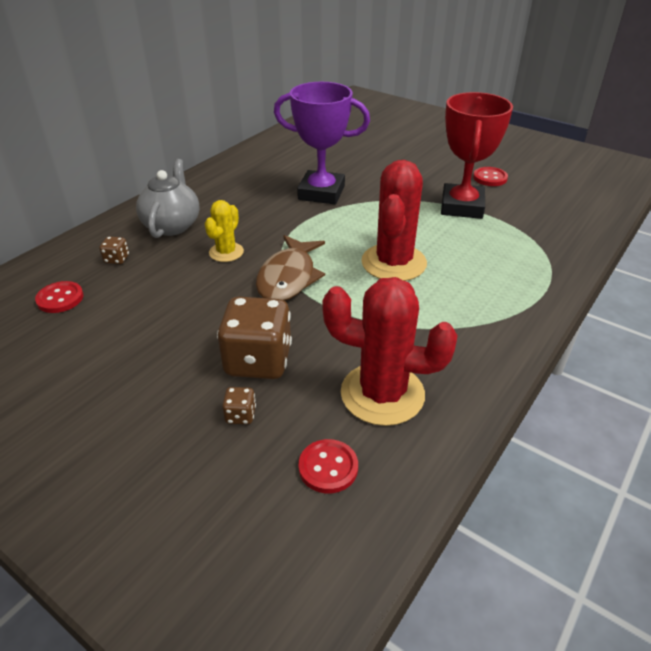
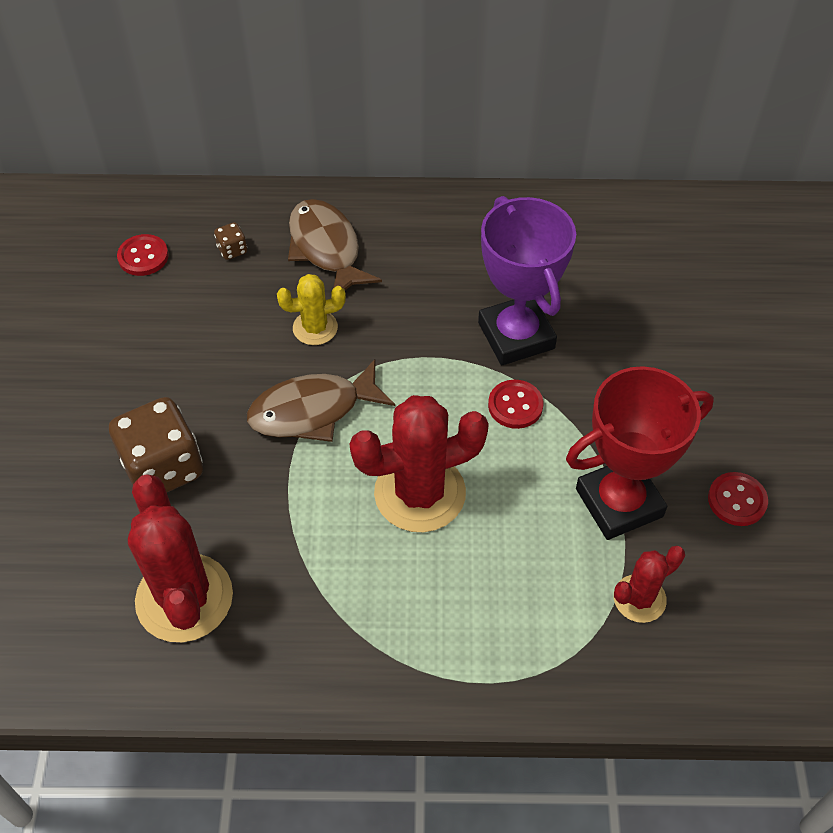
camera: 55 degrees right, 15 degrees up
grey teapot [136,159,200,238] -> brown fish [288,199,382,298]
brown dice [222,387,256,424] -> none
red button [299,439,358,493] -> red button moved to [488,380,543,429]
none -> red cactus [614,546,685,623]

